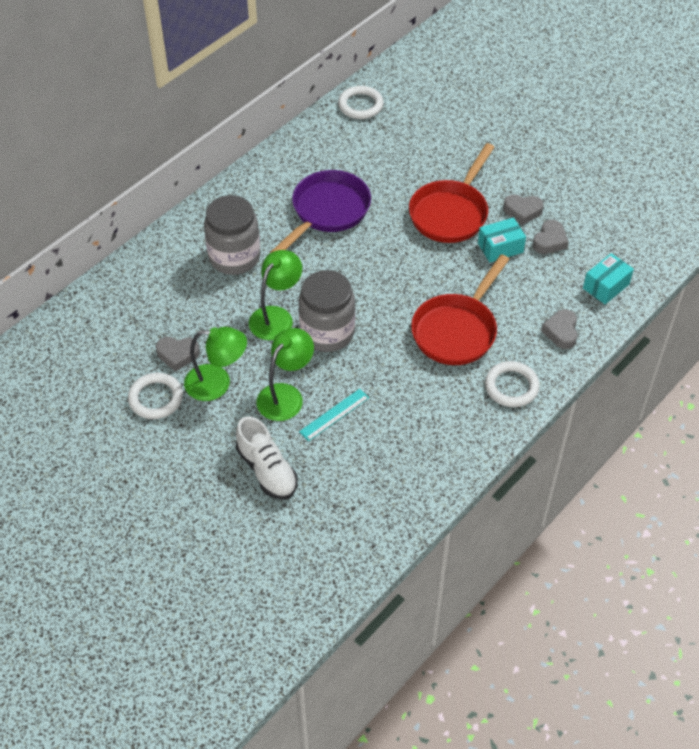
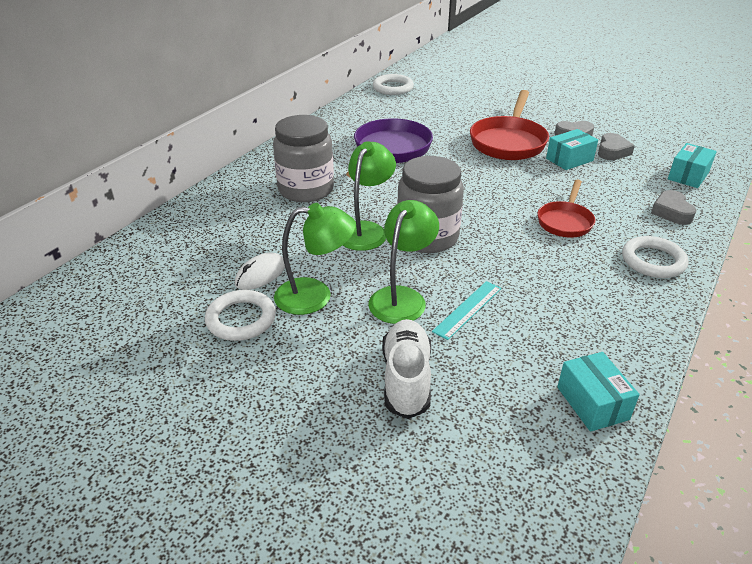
camera: 10 degrees left, 15 degrees down
grey heart [156,337,200,372] -> white mouse [235,252,285,290]
white shoe [236,417,297,500] -> white shoe turned 135 degrees counterclockwise [382,319,431,419]
red pan [411,254,509,365] -> red pan [537,179,595,238], size x0.60
none -> turquoise box [557,352,640,432]

